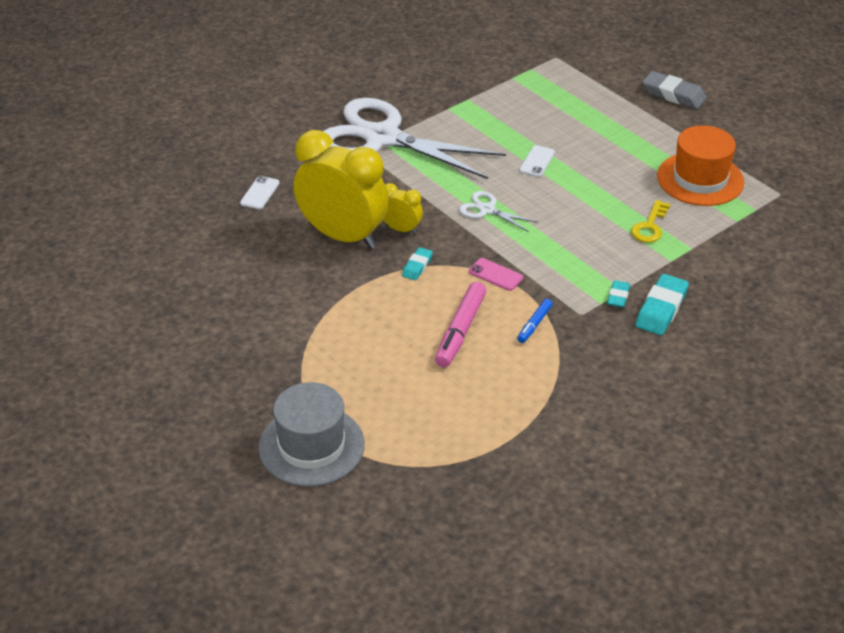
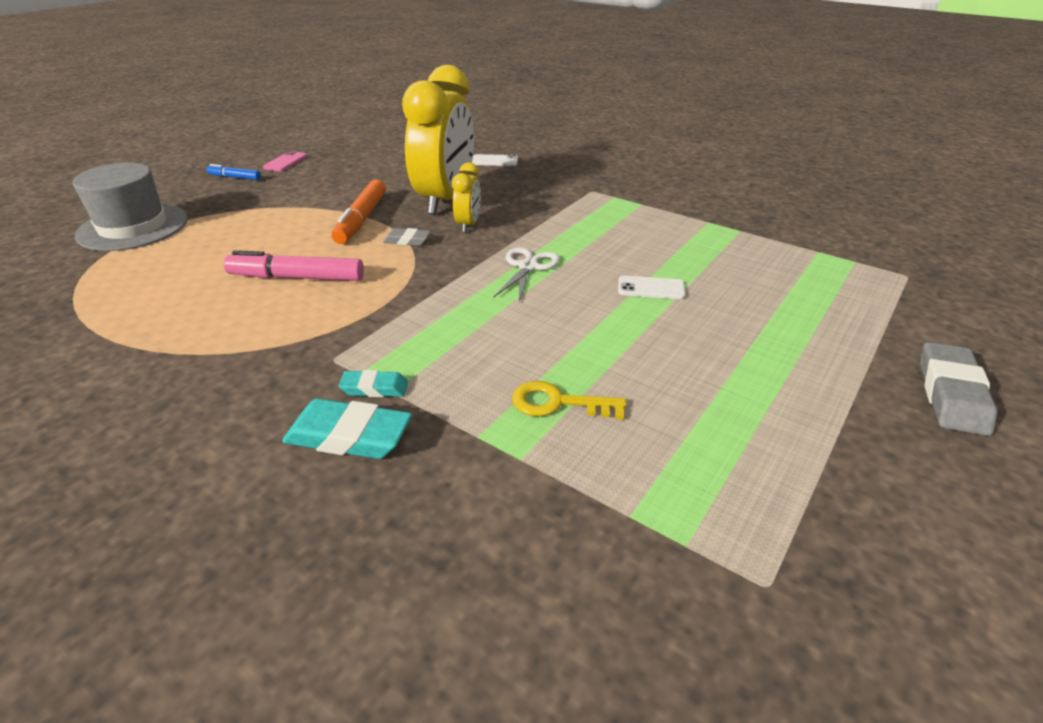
camera: 75 degrees right, 5 degrees down
white scissors [322,98,506,179] -> none
turquoise eraser [402,247,433,280] -> grey eraser [383,228,431,246]
pink phone [469,258,523,291] -> pink phone moved to [263,151,307,172]
blue marker [517,299,553,343] -> blue marker moved to [206,164,261,180]
orange hat [657,125,744,206] -> none
none -> orange marker [331,179,386,244]

